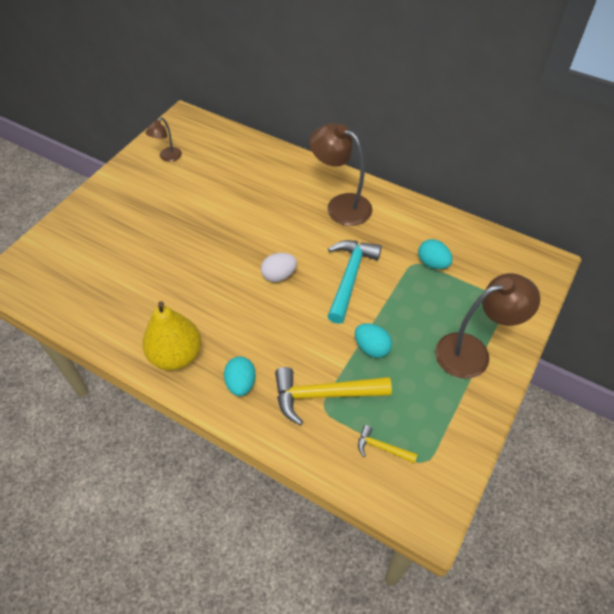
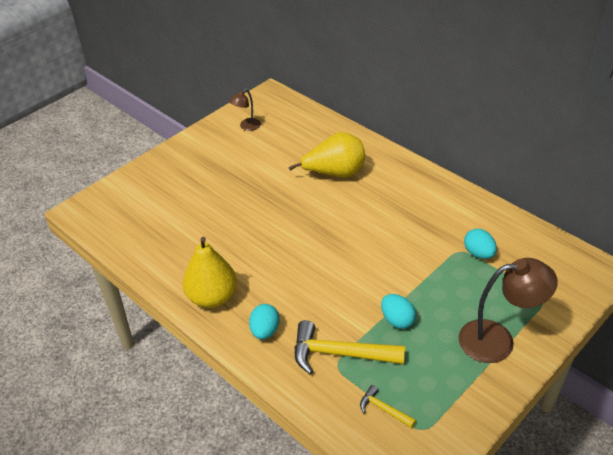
camera: 15 degrees right, 10 degrees down
white egg [261,253,297,282] -> none
brown lamp [309,123,372,226] -> none
turquoise hammer [327,240,382,324] -> none
none -> yellow pear [289,132,365,178]

